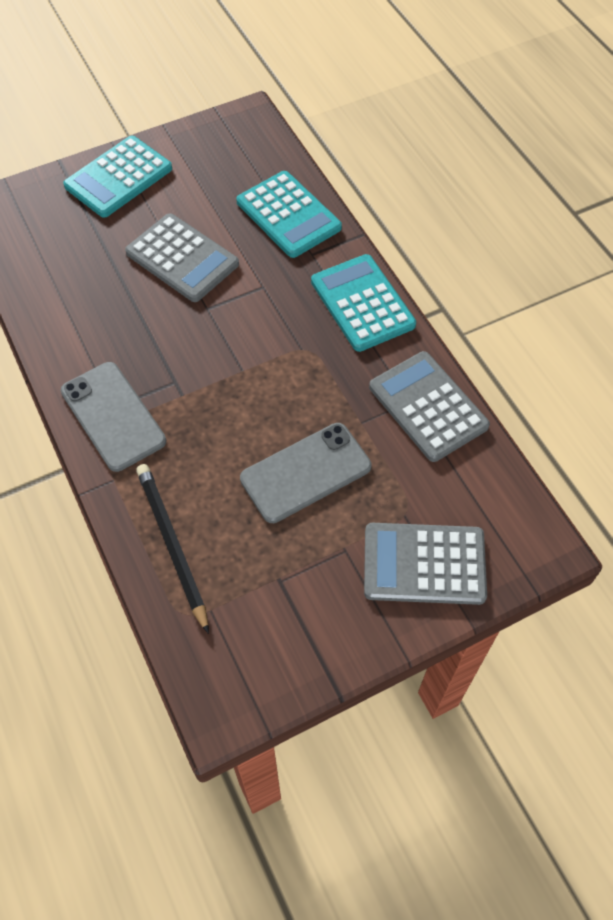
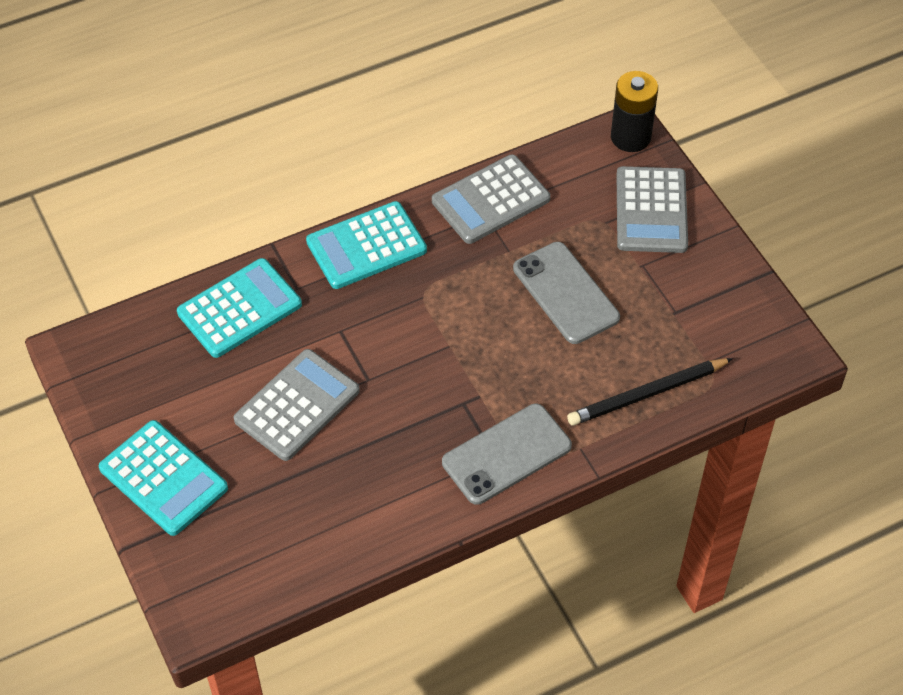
camera: 90 degrees left, 5 degrees down
none -> black battery [611,71,658,152]

